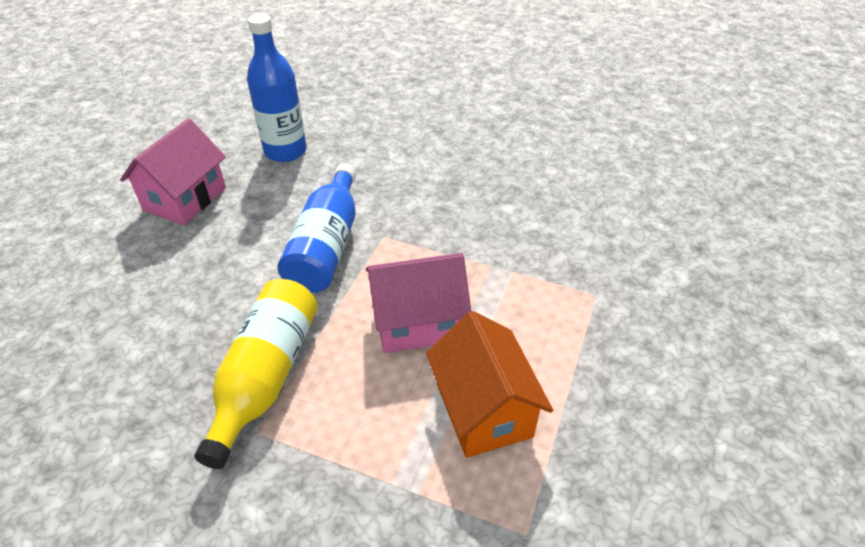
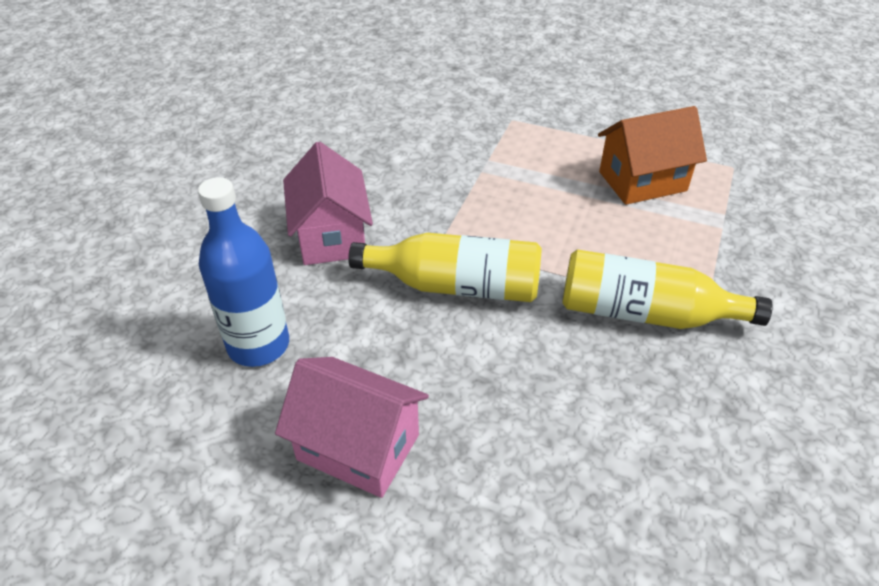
camera: 90 degrees left, 0 degrees up
blue bottle [277,163,356,293] -> yellow bottle [348,233,542,302]
pink house [366,253,471,353] -> pink house moved to [283,142,373,265]

